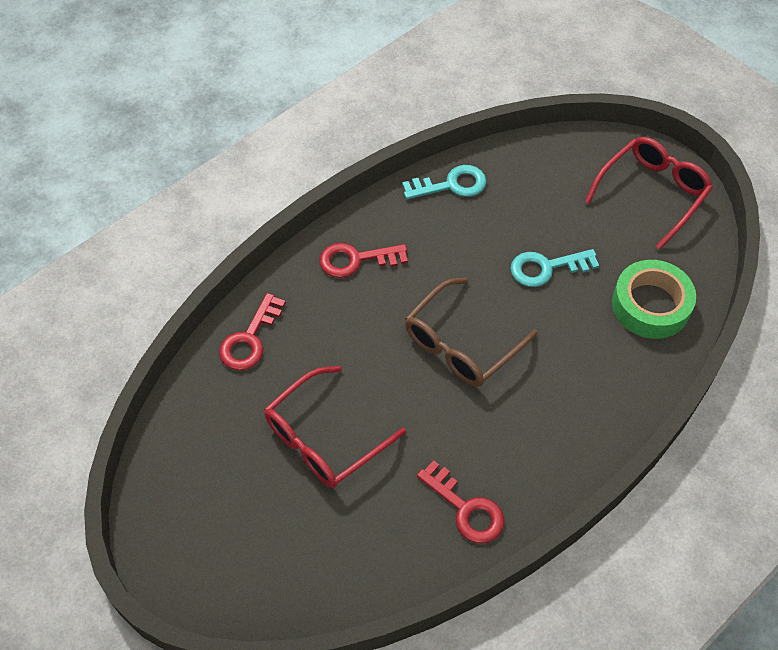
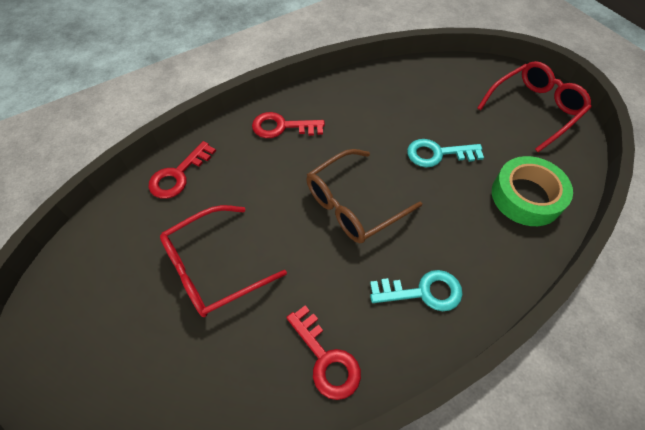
camera: 10 degrees right, 0 degrees up
turquoise key [402,165,487,199] -> turquoise key moved to [370,270,463,311]

